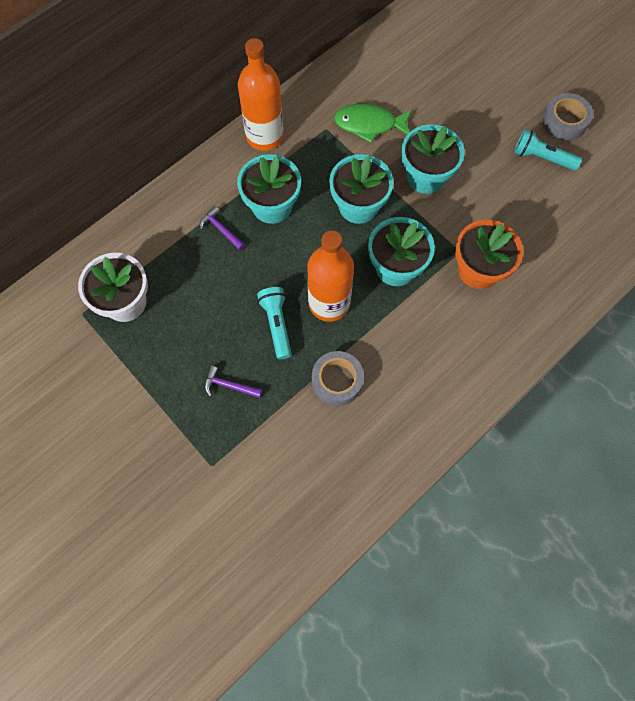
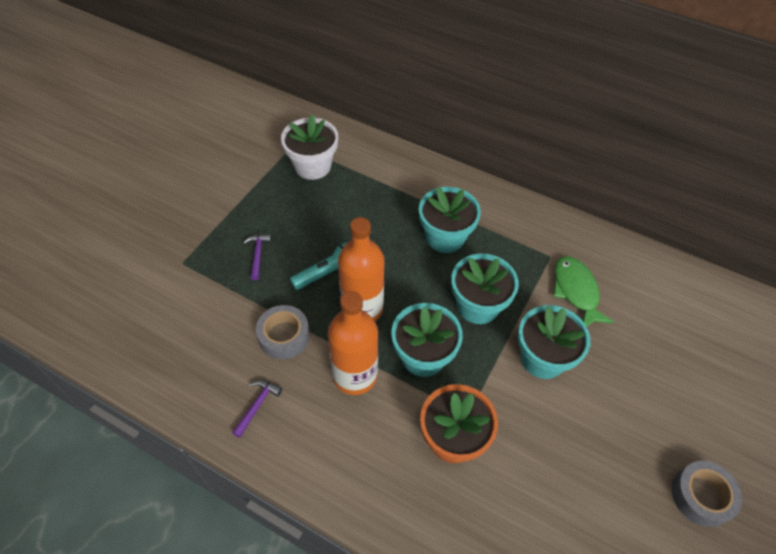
camera: 70 degrees right, 15 degrees down
purple hammer [200,206,245,250] -> purple hammer moved to [232,380,282,438]
orange bottle [238,38,284,151] -> orange bottle moved to [328,291,378,395]
turquoise flashlight [514,129,582,171] -> none

